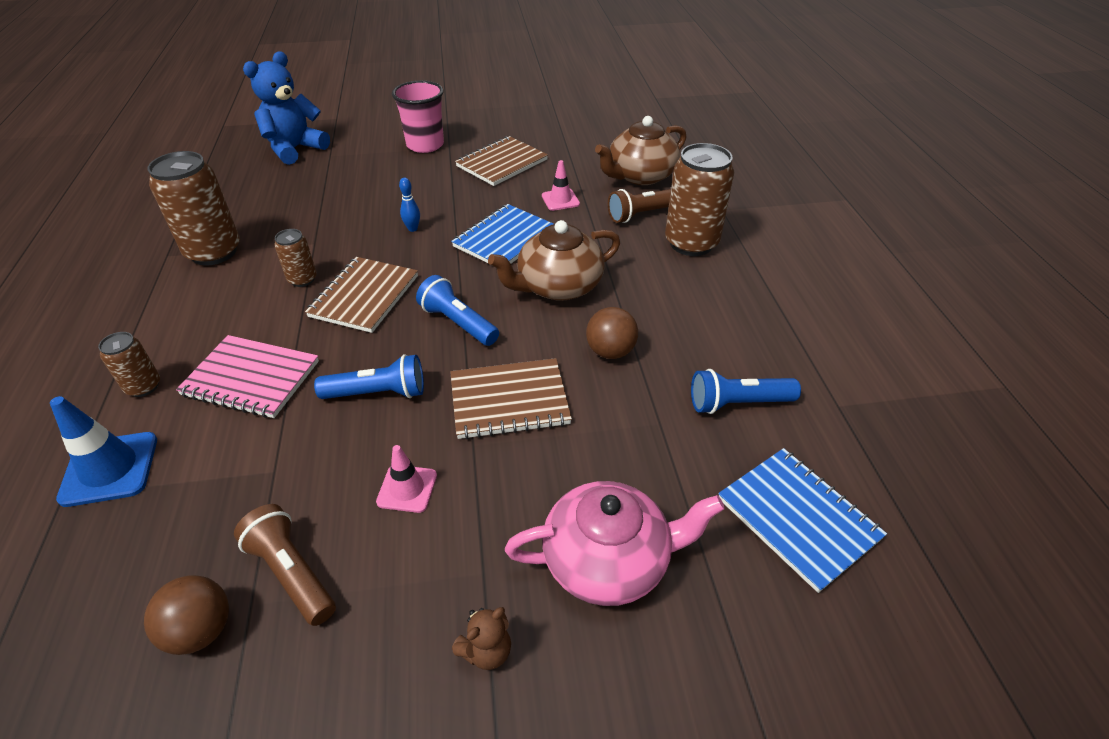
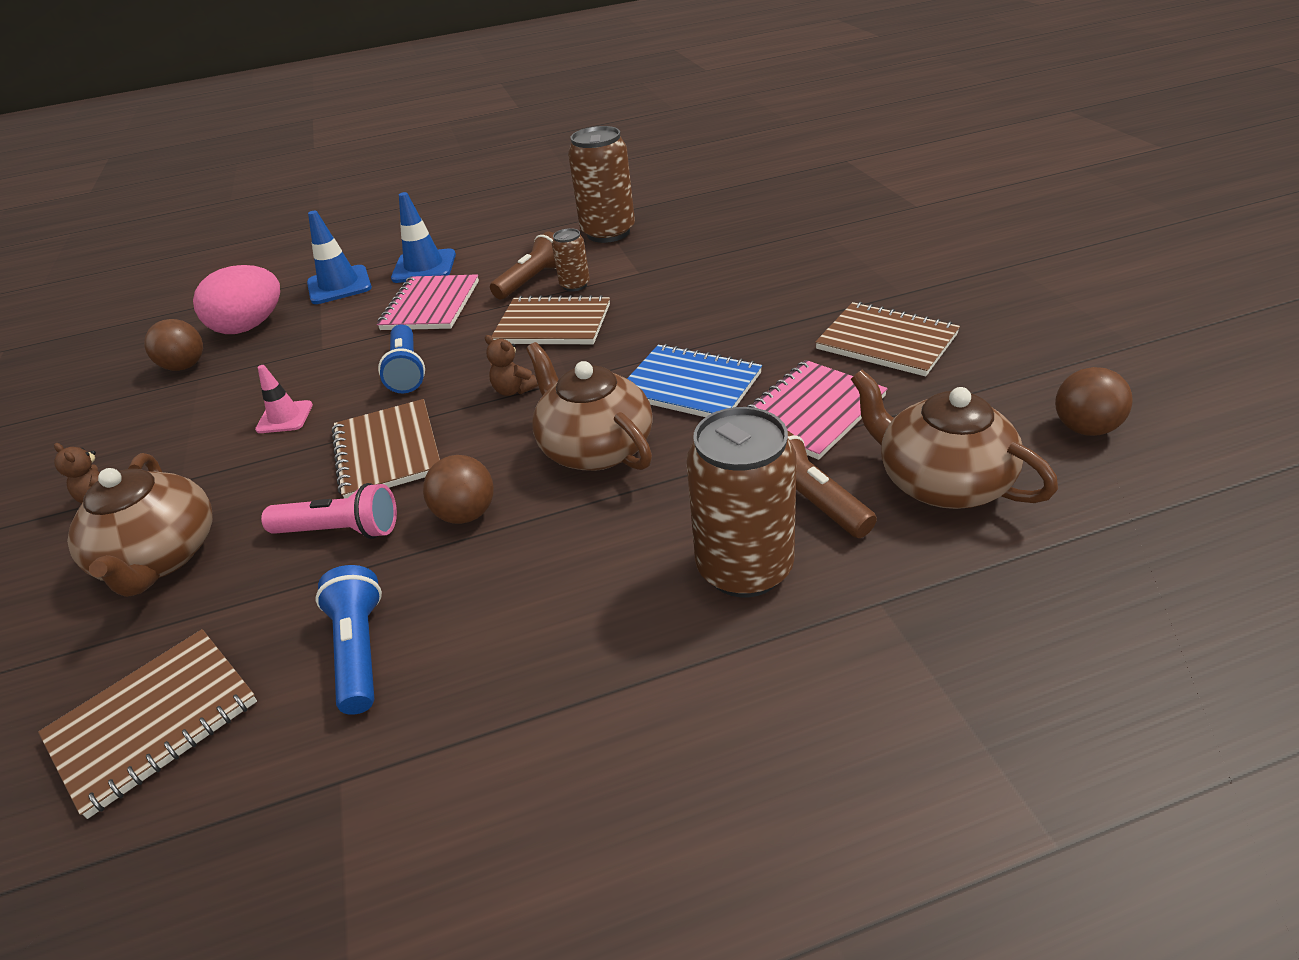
camera: 85 degrees right, 5 degrees down
brown can [98,332,160,397] -> blue traffic cone [391,192,456,283]
brown flashlight [234,504,336,626] -> brown flashlight moved to [490,231,556,299]
blue teddy bear [243,52,330,165] -> none
pink cup [392,80,444,153] -> none
blue bowling pin [399,178,420,232] -> none
blue flashlight [416,275,499,346] -> brown teddy bear [485,335,538,396]
pink teapot [505,481,725,606] -> brown teapot [67,453,213,597]
pink traffic cone [542,160,580,211] -> pink notebook [747,360,888,460]
blue notebook [718,448,887,593] -> brown notebook [38,629,257,819]
none -> pink egg [193,265,280,334]
none -> pink flashlight [261,483,397,539]
none -> brown ball [1055,367,1133,436]

